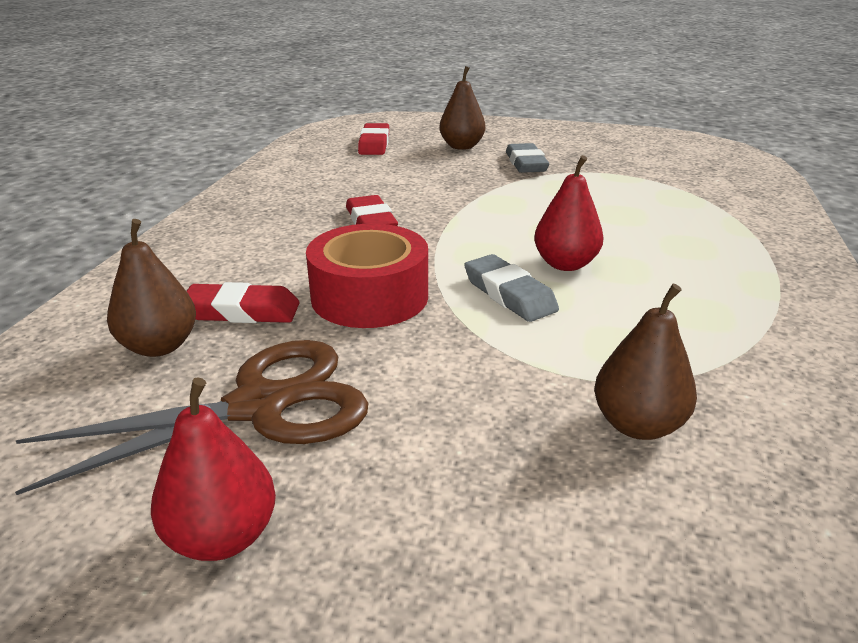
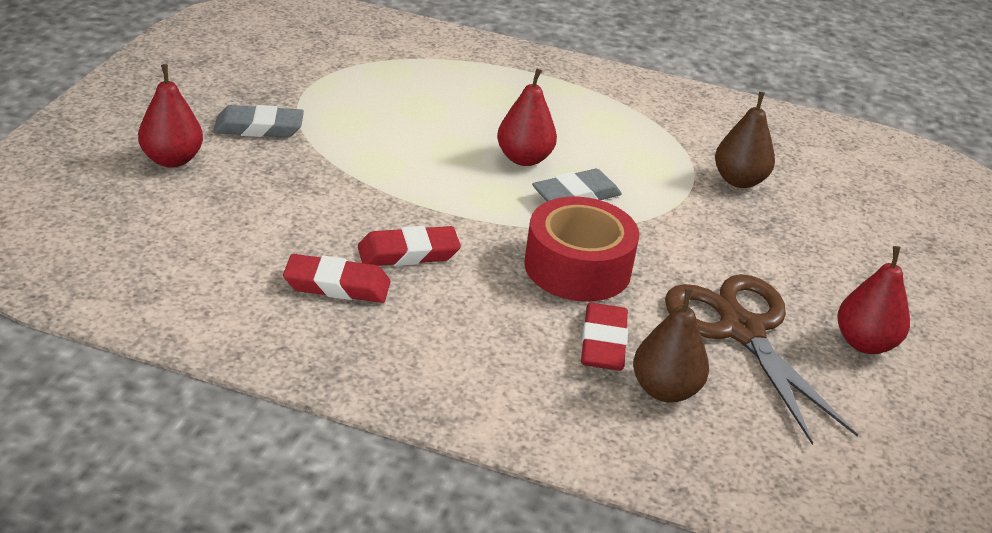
camera: 90 degrees left, 5 degrees up
red eraser [358,123,389,155] -> red eraser moved to [283,254,391,303]
brown pear [439,66,486,150] -> red pear [138,64,203,167]

